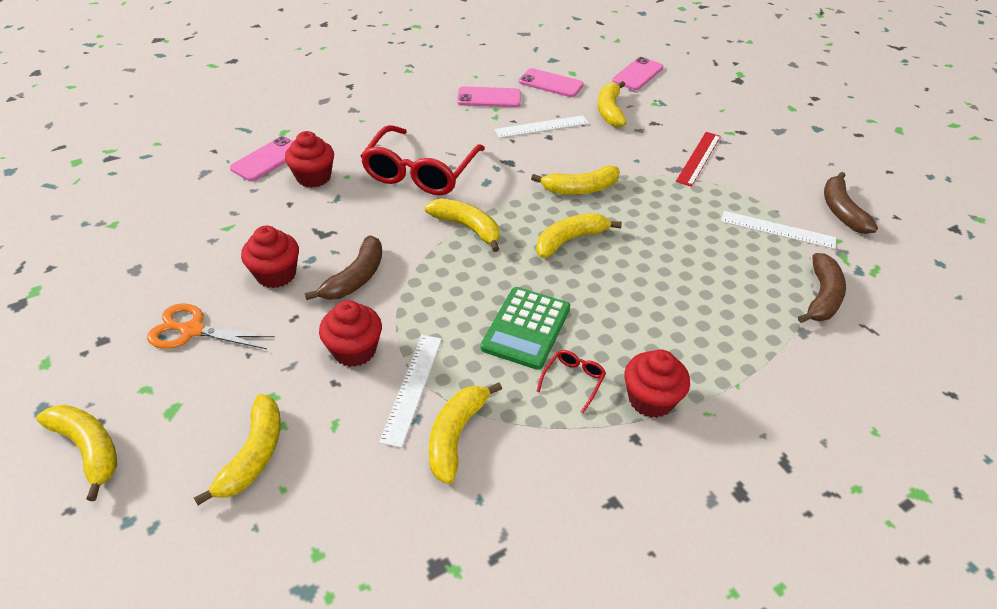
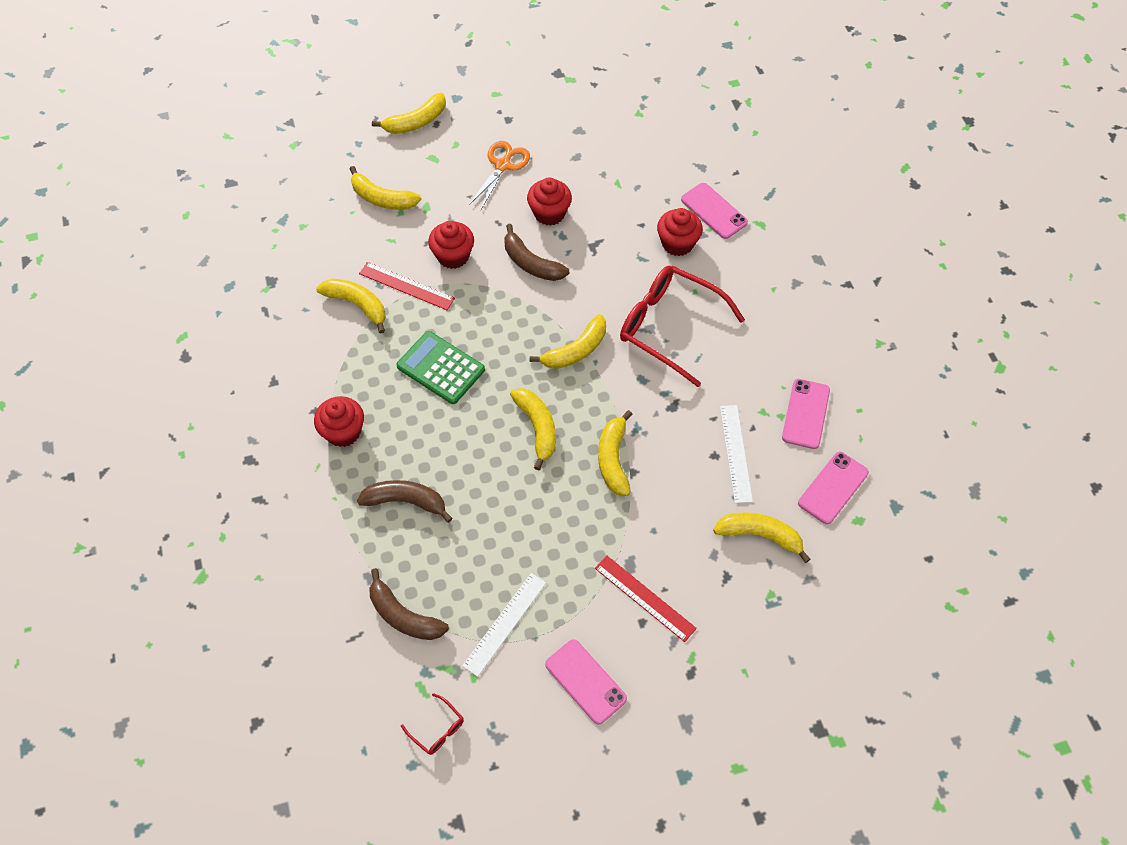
camera: 105 degrees right, 15 degrees up
white ruler [379,335,442,448] -> red ruler [359,262,455,310]
red glasses [537,350,606,413] -> red glasses moved to [401,693,464,755]
pink phone [612,57,663,90] -> pink phone moved to [545,639,627,724]
brown banana [824,172,878,234] -> brown banana moved to [357,480,453,523]

